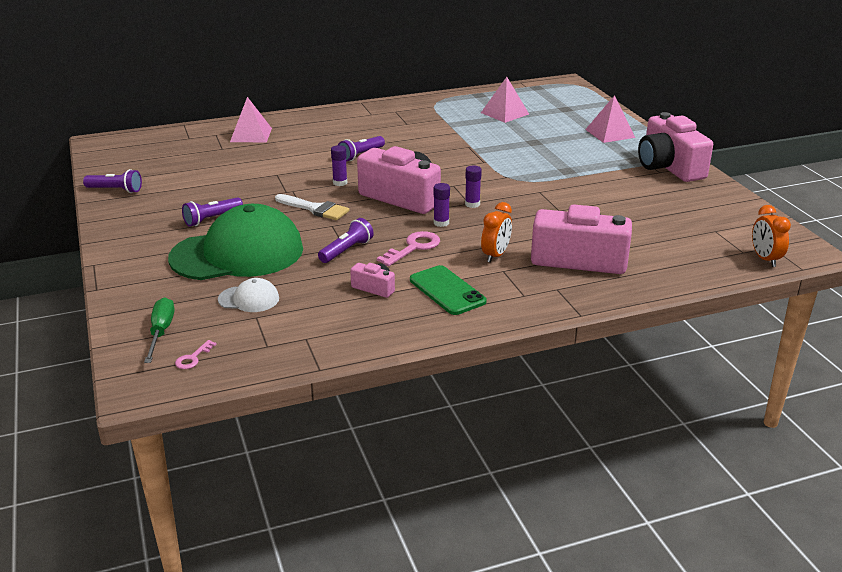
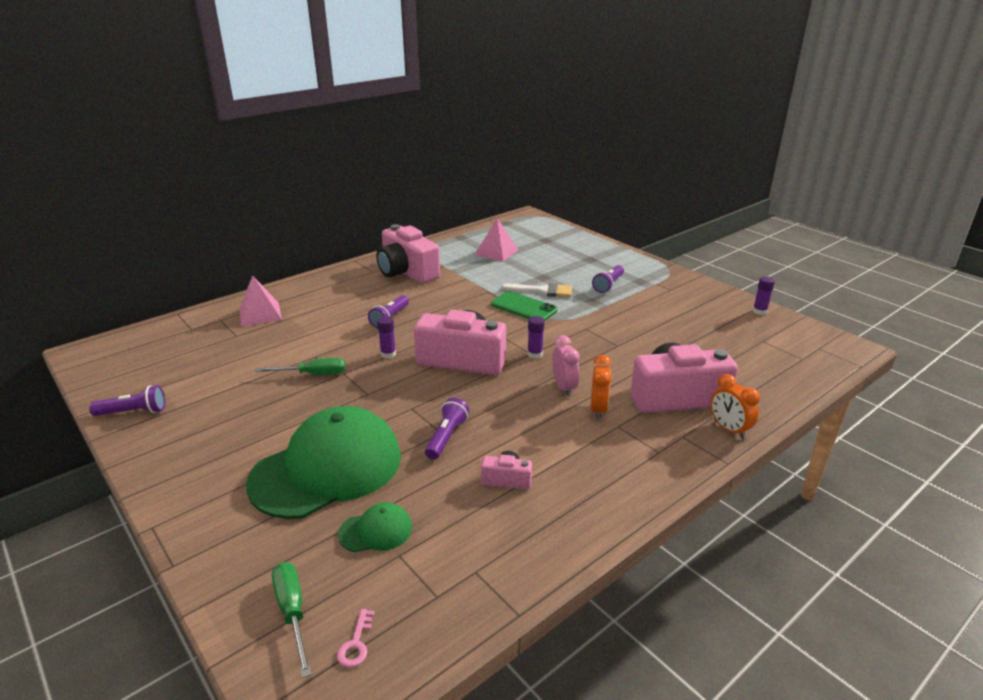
camera: 20 degrees left, 0 degrees up
purple flashlight [182,197,243,227] -> purple flashlight moved to [592,265,624,293]
white cap [218,278,279,312] -> green cap [338,502,412,552]
white brush [275,194,349,220] -> white brush moved to [501,283,572,297]
pink key [377,231,440,266] -> none
green phone [410,265,487,315] -> green phone moved to [491,291,558,321]
purple glue stick [434,183,450,227] -> purple glue stick moved to [753,276,775,315]
pink pyramid [585,95,635,143] -> none
pink camera [638,112,713,182] -> pink camera moved to [376,224,440,283]
orange clock [752,205,791,267] -> orange clock moved to [711,374,760,439]
none -> green screwdriver [255,358,346,375]
none -> pink clock [552,335,580,397]

